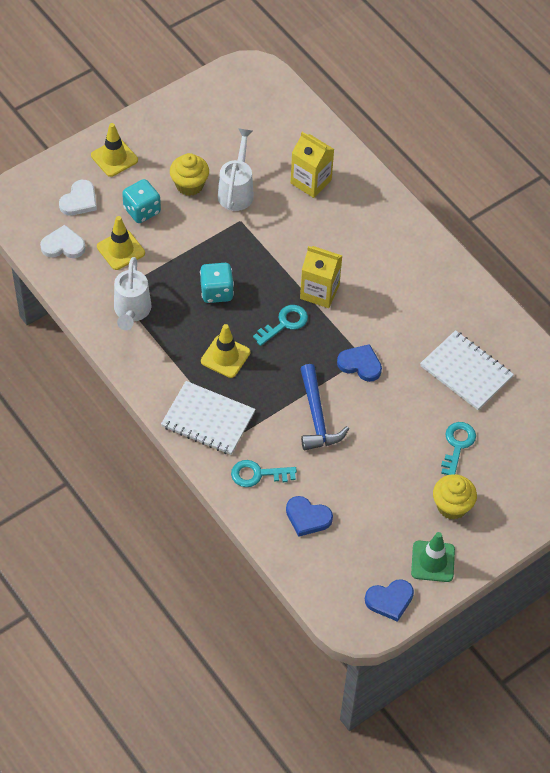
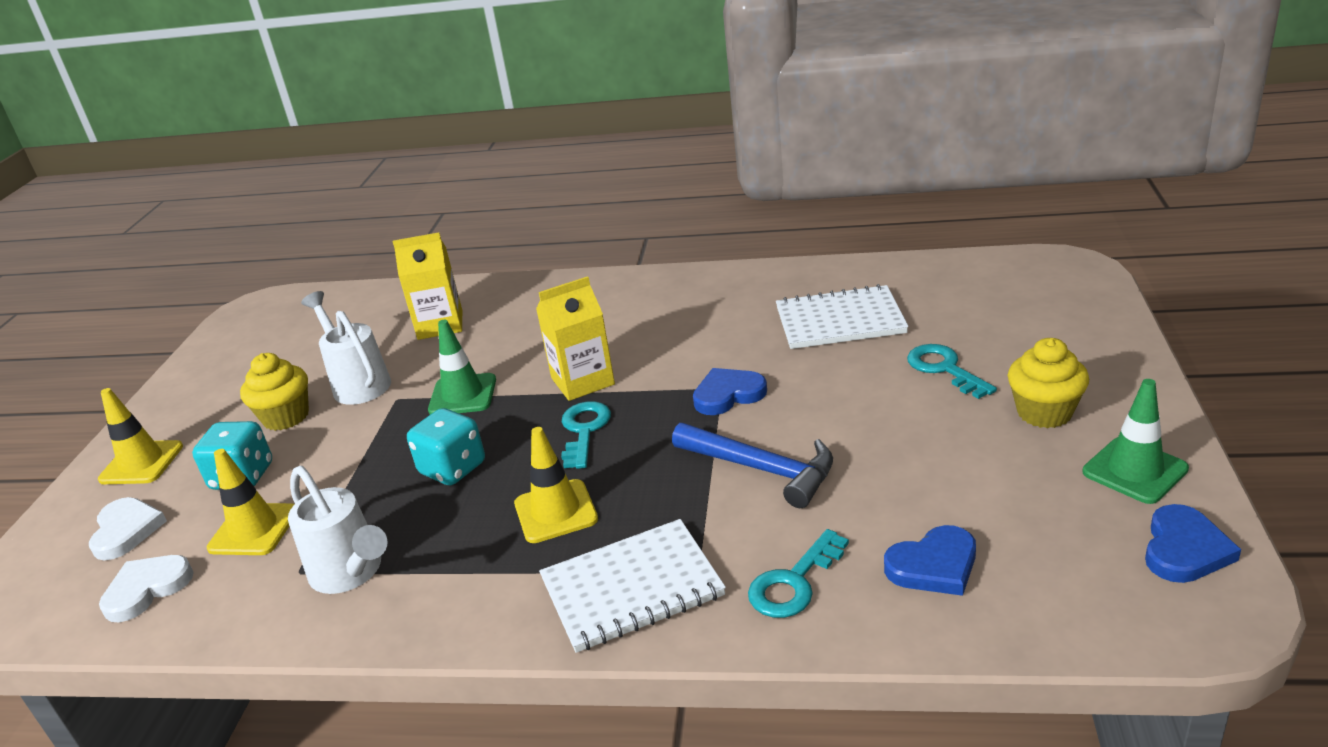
camera: 40 degrees left, 25 degrees down
none -> green traffic cone [428,320,496,415]

